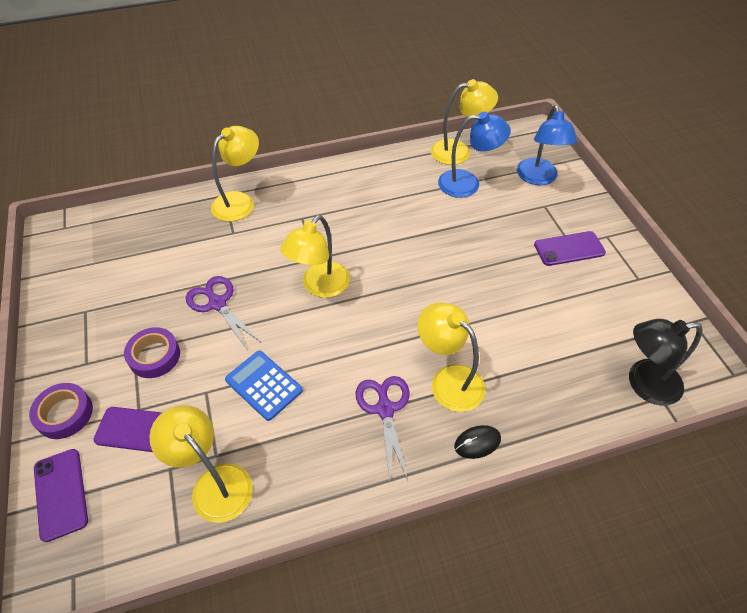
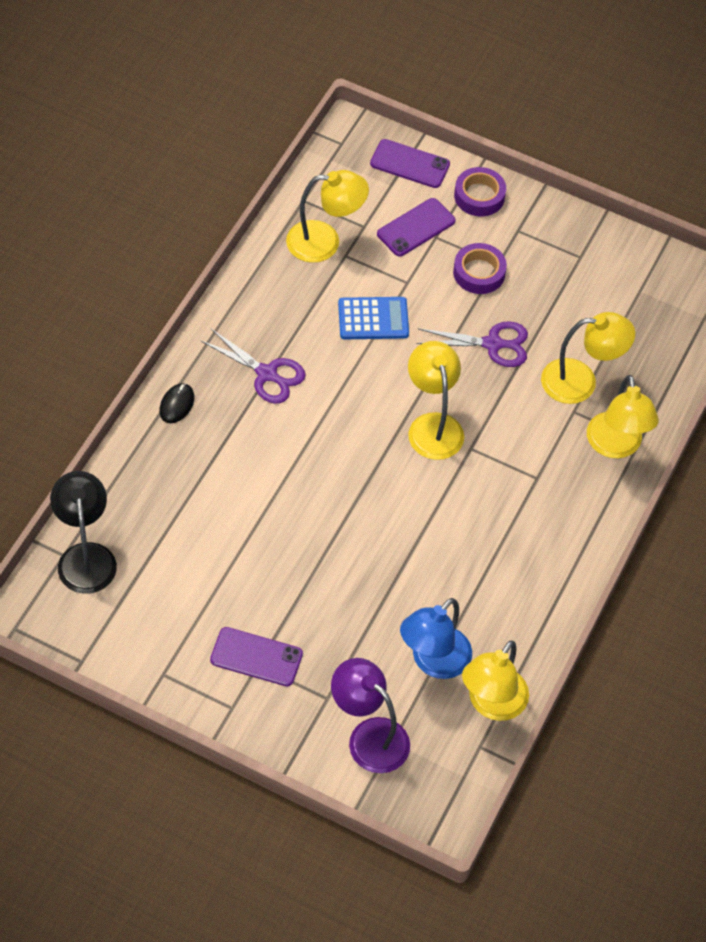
camera: 130 degrees right, 5 degrees up
yellow lamp [418,302,485,412] -> yellow lamp moved to [541,312,635,404]
blue lamp [517,105,577,185] -> purple lamp [331,658,410,773]
purple phone [534,231,606,266] -> purple phone turned 75 degrees clockwise [210,627,303,686]
black lamp [629,319,703,406] -> black lamp turned 45 degrees counterclockwise [50,471,117,594]

